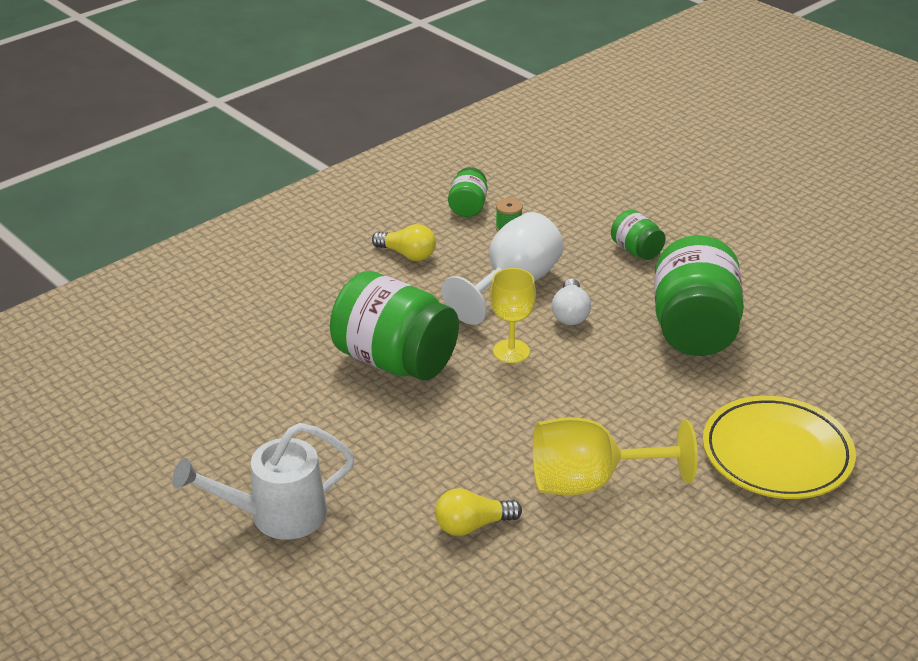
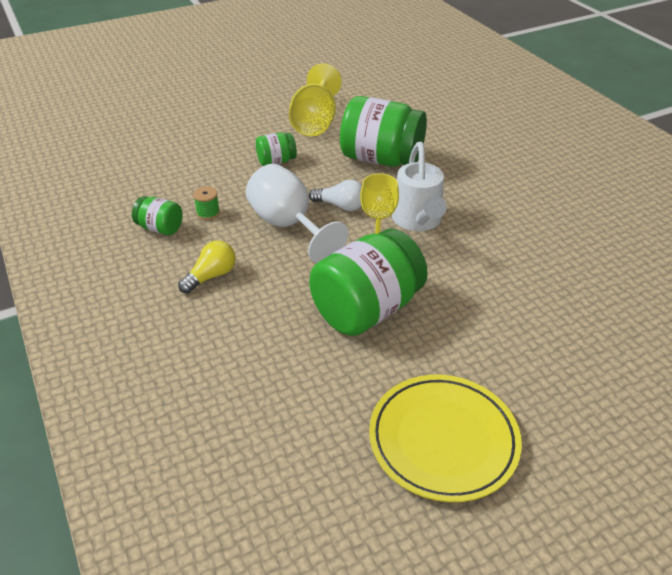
camera: 75 degrees left, 5 degrees up
white watering can [172,423,355,540] -> white watering can moved to [392,142,447,231]
yellow light bulb [435,488,522,536] -> none
yellow goblet [533,417,698,495] -> yellow goblet moved to [289,63,342,136]
yellow plate [703,396,856,499] -> yellow plate moved to [369,375,522,502]

